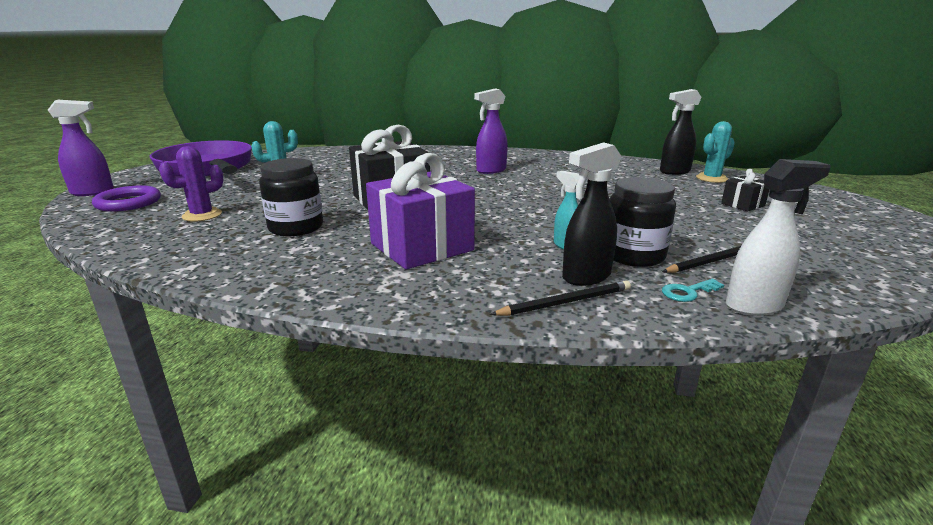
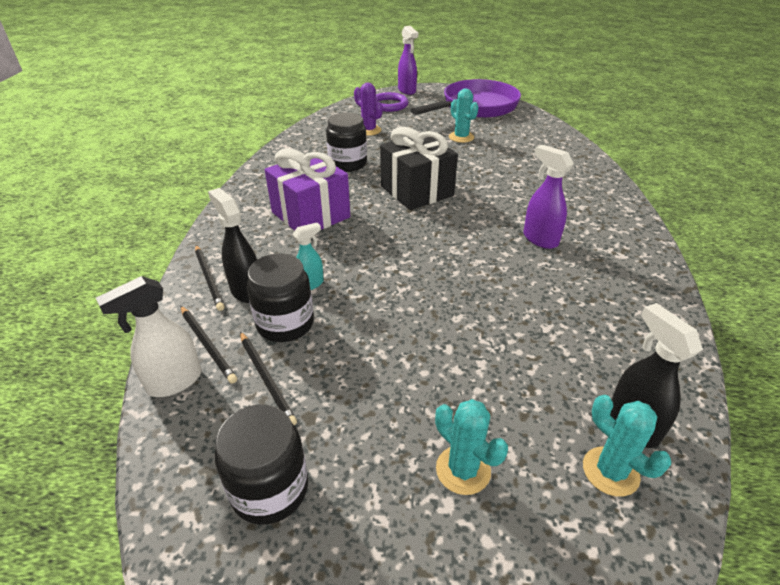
camera: 85 degrees right, 15 degrees up
turquoise key [662,279,724,302] -> black pencil [181,306,237,384]
black gift [721,169,770,212] -> turquoise cactus [435,399,508,495]
white spray bottle [726,159,831,316] -> white spray bottle turned 75 degrees clockwise [96,276,201,397]
none -> black jar [215,404,308,525]

